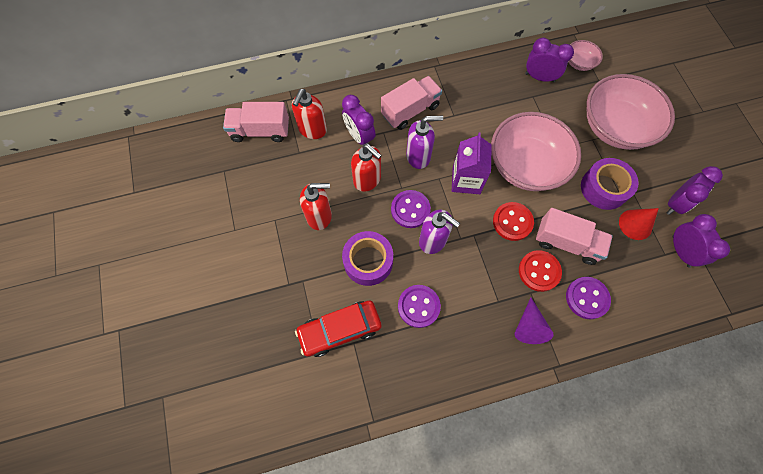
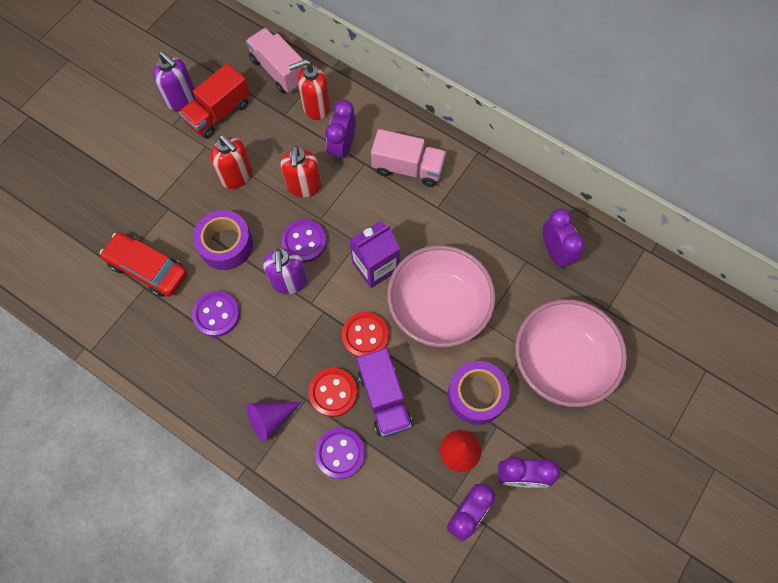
camera: 50 degrees right, 0 degrees up
purple soap dispenser [406,116,443,169] -> purple soap dispenser moved to [153,51,195,111]
pink truck [536,208,613,265] -> purple truck [357,348,412,437]
pink bowl [568,40,603,71] -> none
none -> red truck [179,63,250,138]

